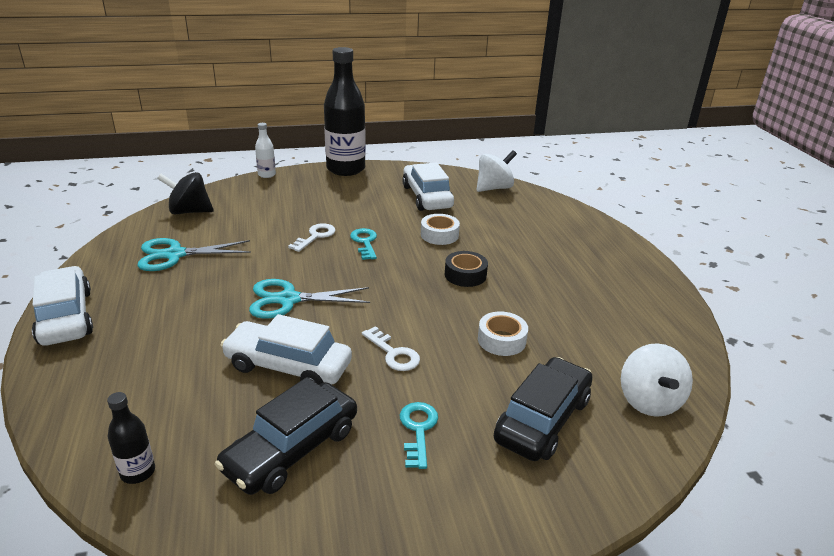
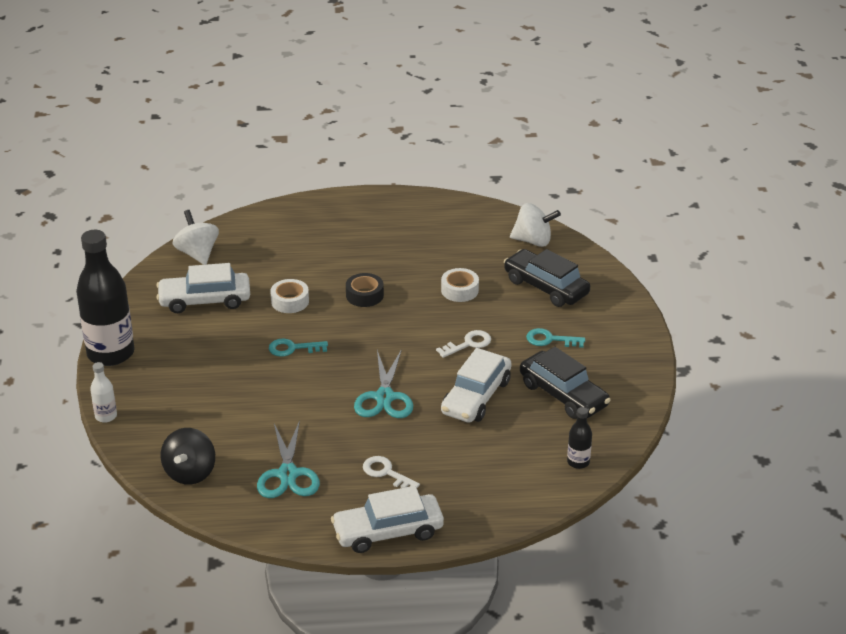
camera: 80 degrees left, 5 degrees up
white key [288,223,336,252] -> white key moved to [363,456,420,488]

